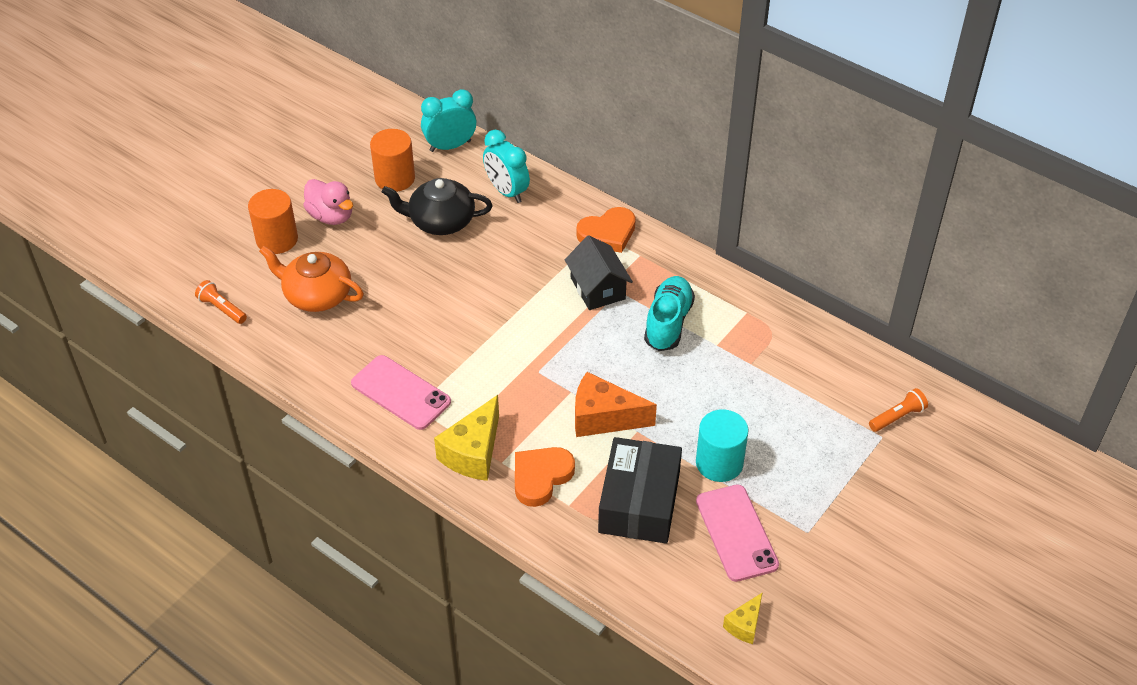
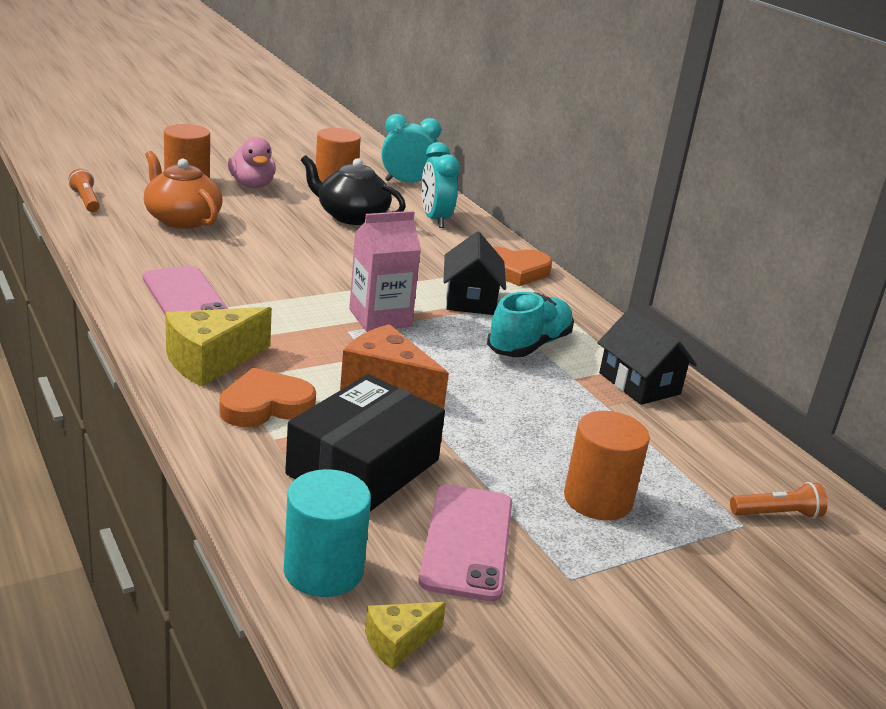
camera: 20 degrees right, 20 degrees down
turquoise cylinder [696,409,749,482] -> turquoise cylinder moved to [284,469,371,597]
none -> pink carton [349,211,421,332]
none -> orange cylinder [564,411,650,520]
none -> black house [598,308,697,405]

